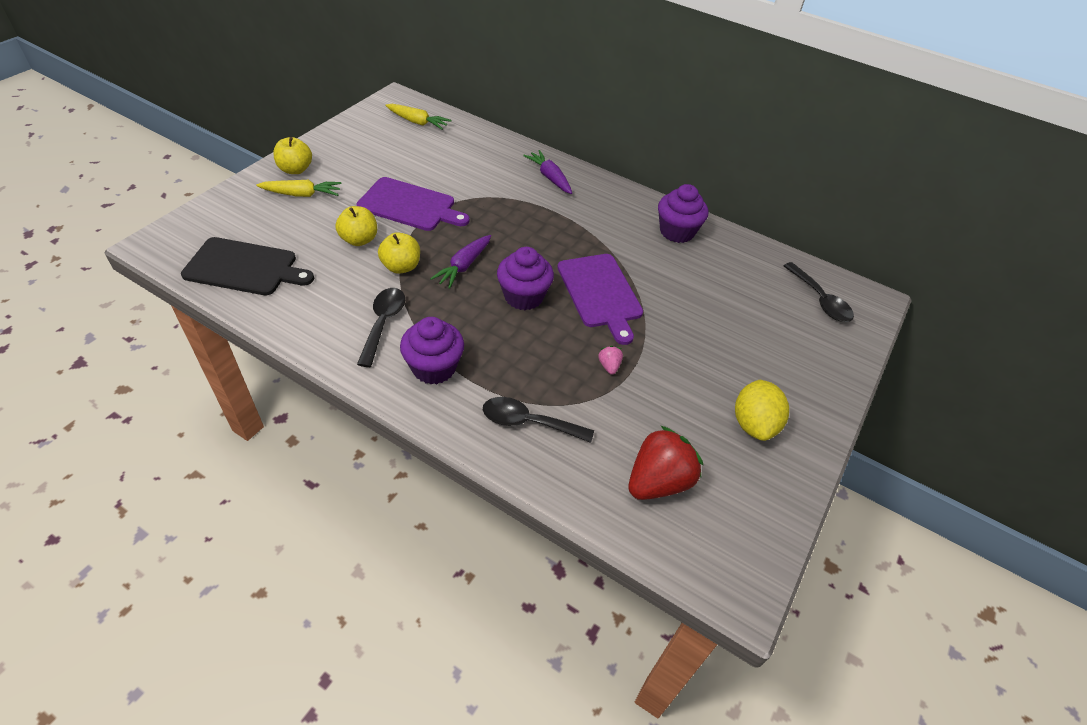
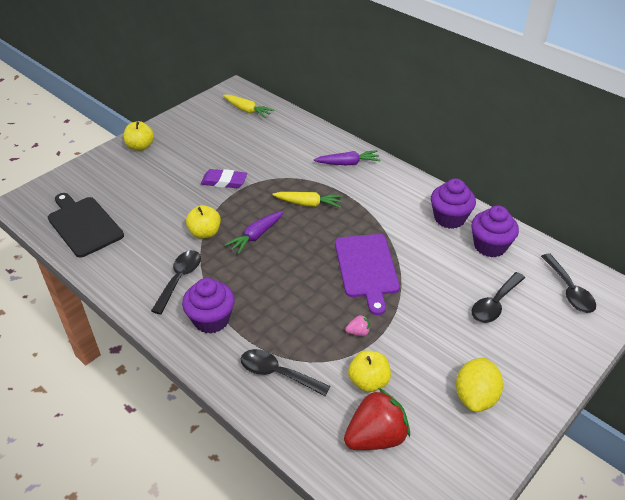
camera: 15 degrees right, 5 degrees down
black cutting board [181,237,314,295] -> black cutting board turned 150 degrees counterclockwise [48,193,124,258]
yellow carrot [256,180,341,197] -> yellow carrot moved to [272,192,343,208]
yellow apple [336,206,377,246] -> yellow apple moved to [348,350,391,392]
purple cutting board [356,177,470,231] -> purple eraser [201,169,247,188]
purple cupcake [497,247,554,310] -> purple cupcake moved to [471,206,519,257]
purple carrot [523,150,572,194] -> purple carrot turned 105 degrees clockwise [314,150,380,165]
pink strawberry [598,346,623,375] -> pink strawberry turned 75 degrees clockwise [345,315,370,336]
none -> black spoon [471,272,525,323]

